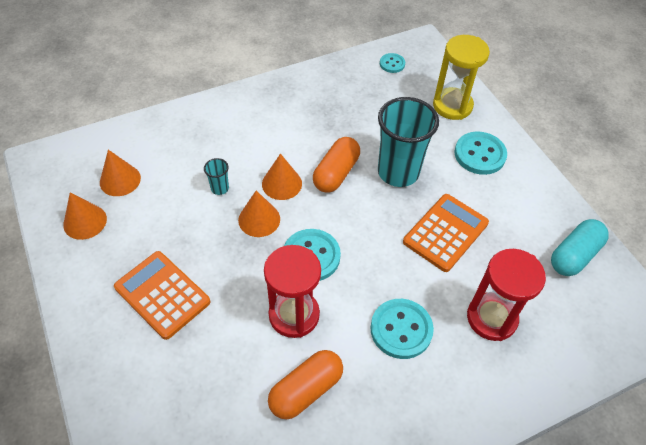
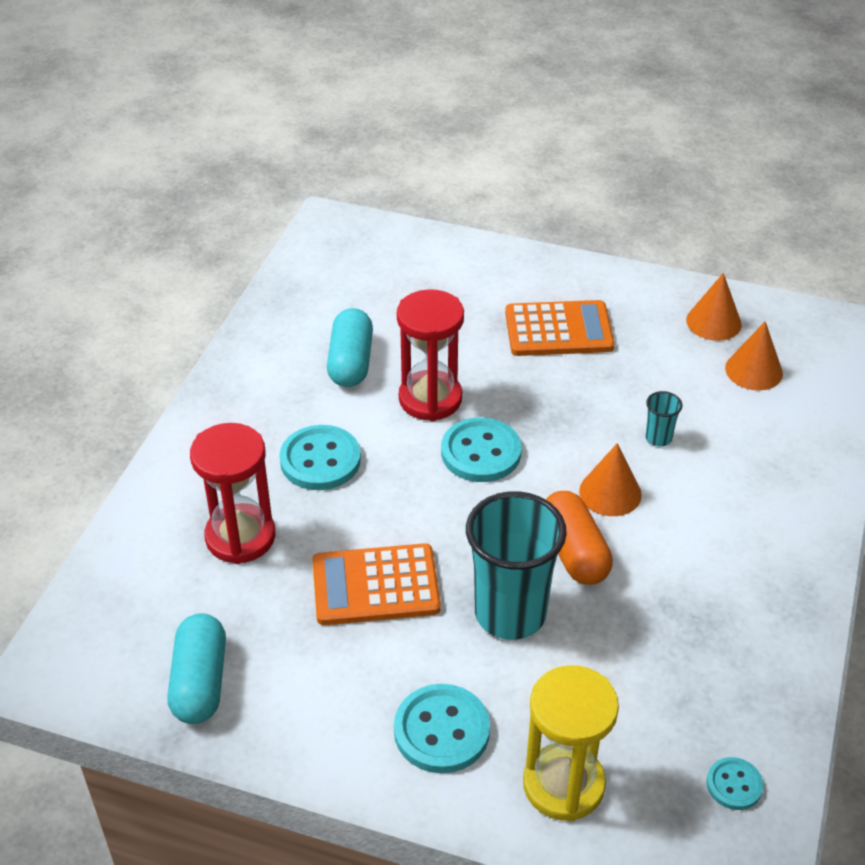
camera: 135 degrees right, 10 degrees down
orange cone [238,190,280,237] -> none
orange capsule [268,350,343,419] -> turquoise capsule [327,308,373,387]
orange calculator [403,194,489,272] -> orange calculator turned 90 degrees clockwise [312,543,441,625]

